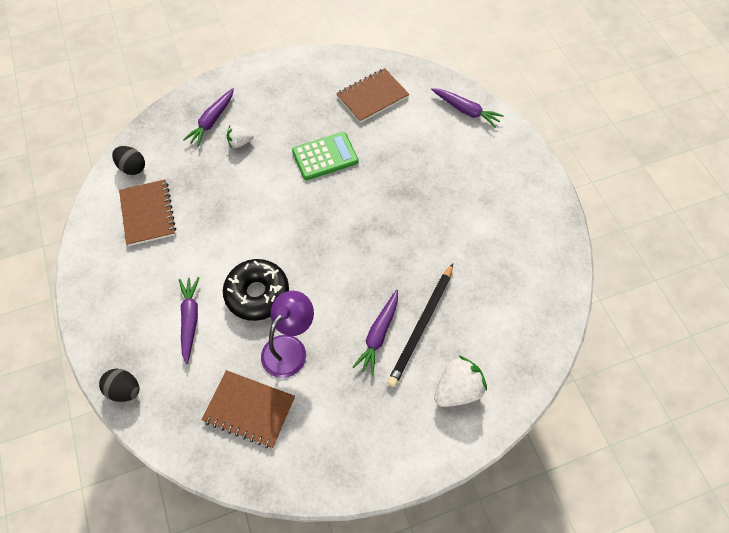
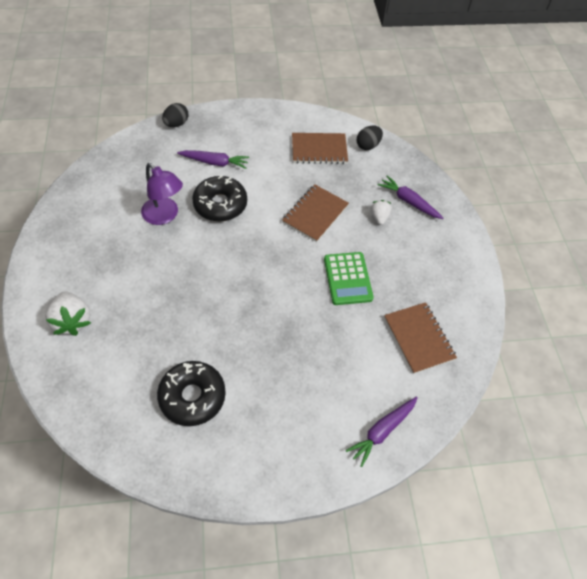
camera: 100 degrees right, 5 degrees down
brown notebook [202,370,295,448] -> brown notebook moved to [282,185,349,242]
purple carrot [353,290,398,375] -> none
black pencil [387,263,453,387] -> none
none -> black donut [157,361,226,426]

